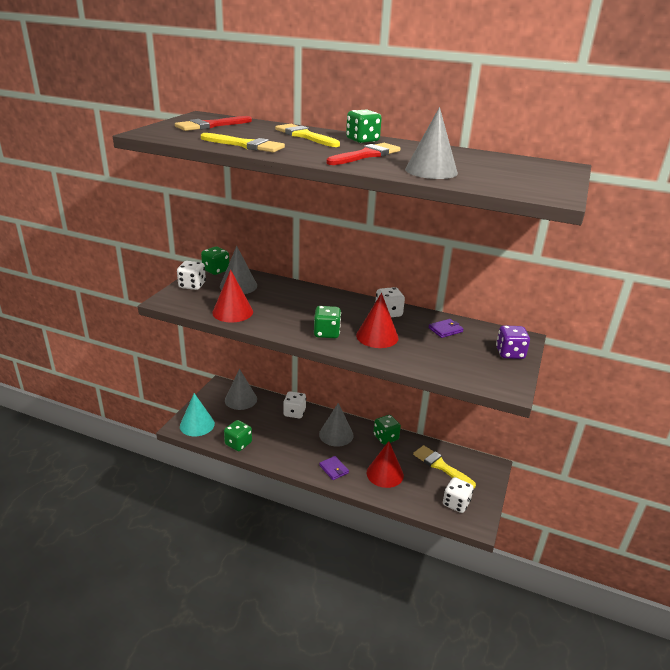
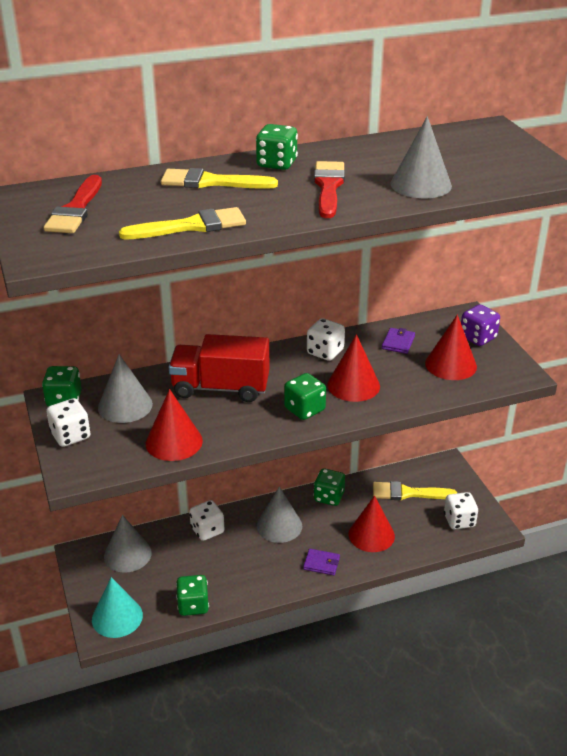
camera: 40 degrees left, 5 degrees up
none -> red truck [169,334,269,402]
none -> red cone [425,315,477,380]

